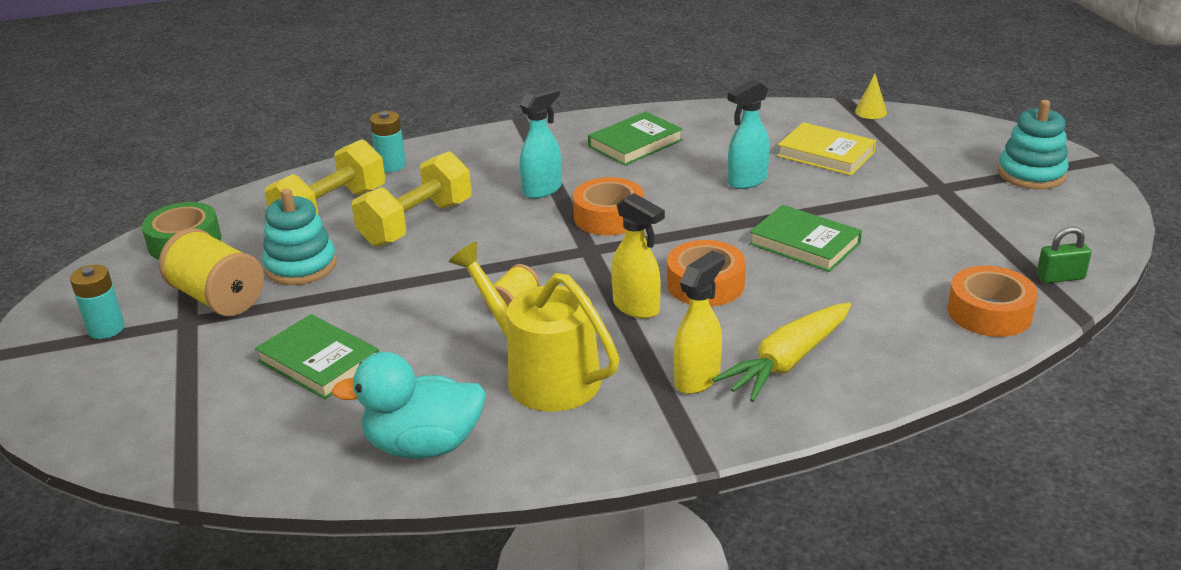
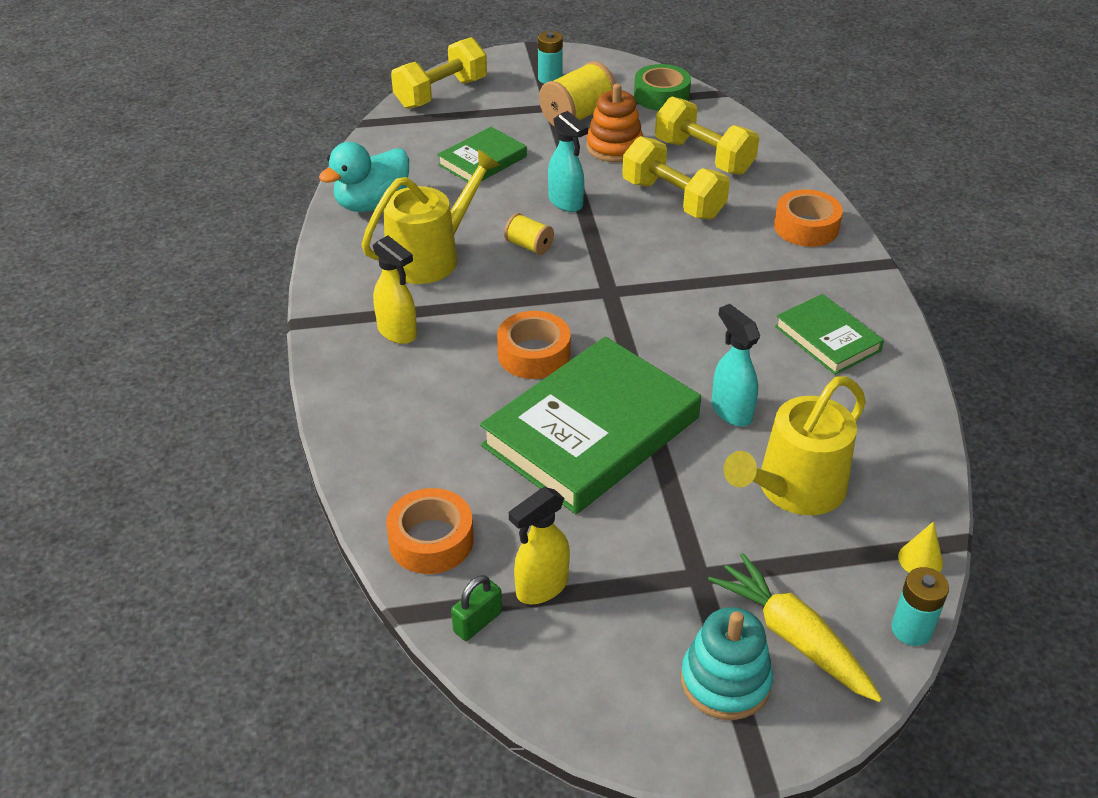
camera: 95 degrees right, 10 degrees up
turquoise stacking toy [262,189,337,285] -> orange stacking toy [587,84,643,162]
turquoise duck [331,352,486,458] -> turquoise duck turned 135 degrees counterclockwise [319,142,409,212]
turquoise battery [370,111,406,172] -> turquoise battery moved to [891,567,949,646]
turquoise spray bottle [520,85,562,199] -> turquoise spray bottle moved to [548,111,588,212]
orange tape [573,177,644,235] -> orange tape moved to [774,189,843,247]
yellow spray bottle [611,193,665,319] -> yellow spray bottle moved to [509,487,570,604]
yellow carrot [712,302,851,402] -> yellow carrot moved to [708,553,882,702]
green book [749,205,862,272] -> green book [480,336,701,514], size x1.92
yellow book [777,122,876,176] -> yellow watering can [723,376,866,515]
green padlock [1037,227,1092,283] -> green padlock turned 45 degrees clockwise [451,575,502,641]
none -> yellow dumbbell [391,37,487,109]

